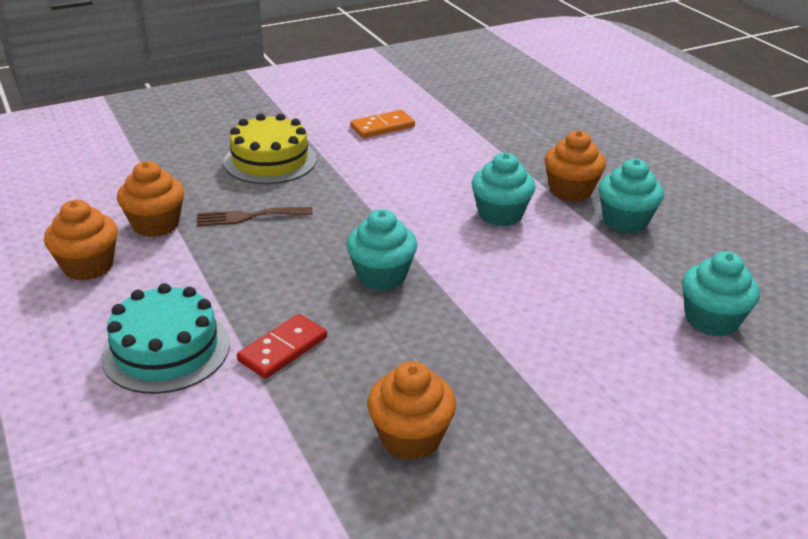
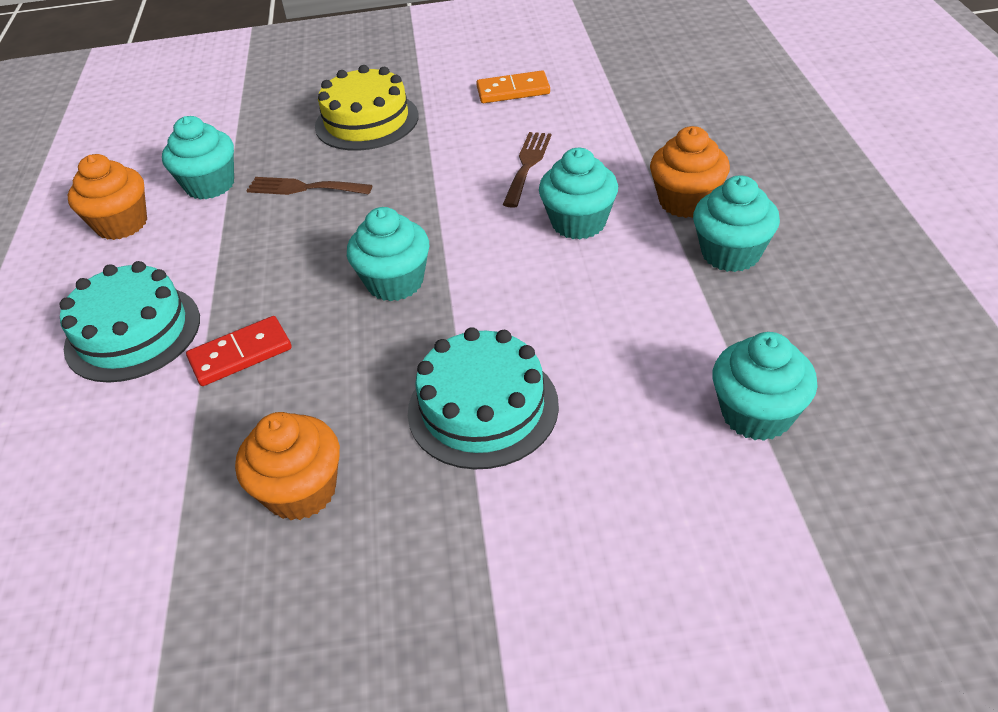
camera: 25 degrees right, 10 degrees up
orange cupcake [117,161,184,237] -> turquoise cupcake [162,116,234,200]
none -> turquoise cake [408,327,559,470]
none -> brown fork [503,132,551,208]

